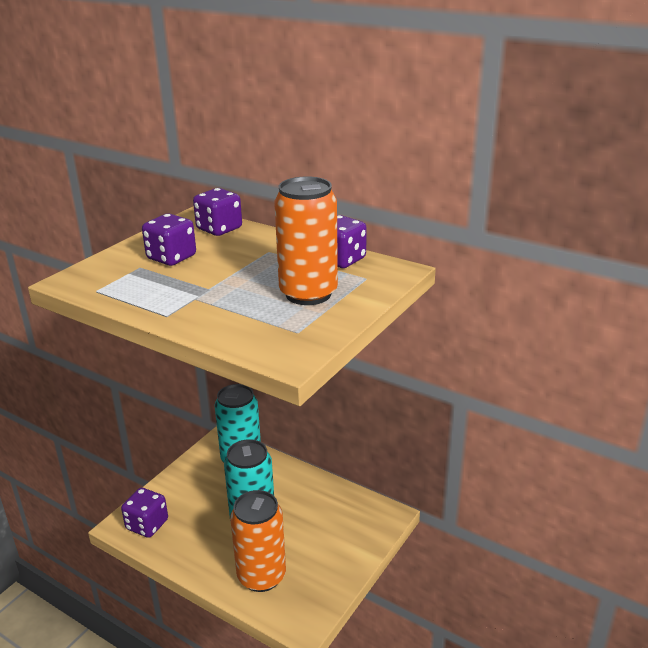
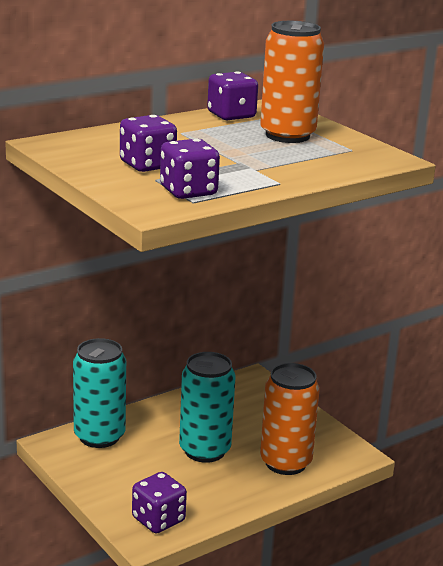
camera: 70 degrees left, 5 degrees down
purple dice [193,188,242,236] -> purple dice moved to [160,139,220,199]

